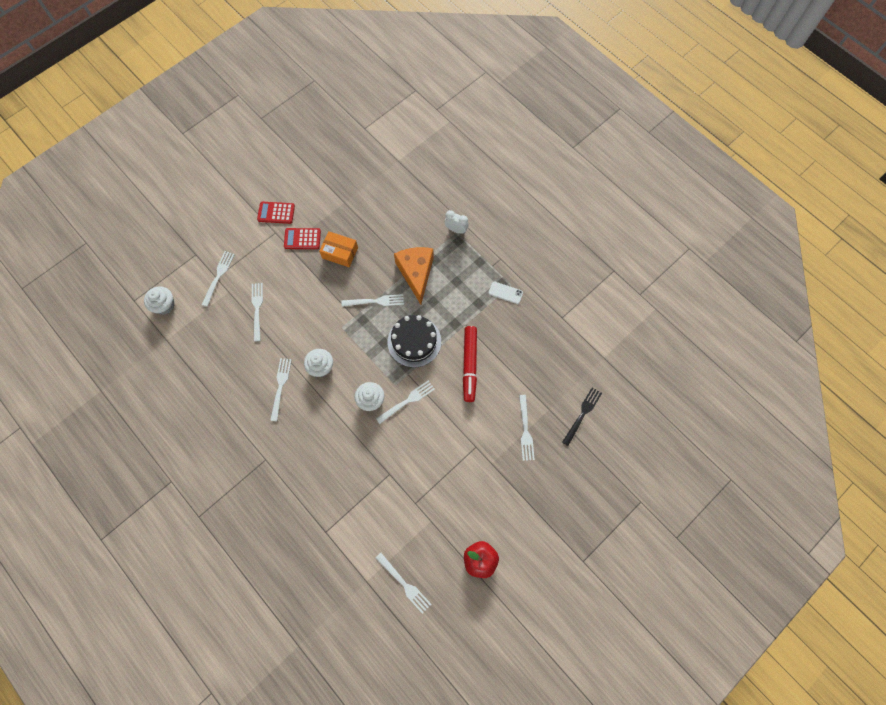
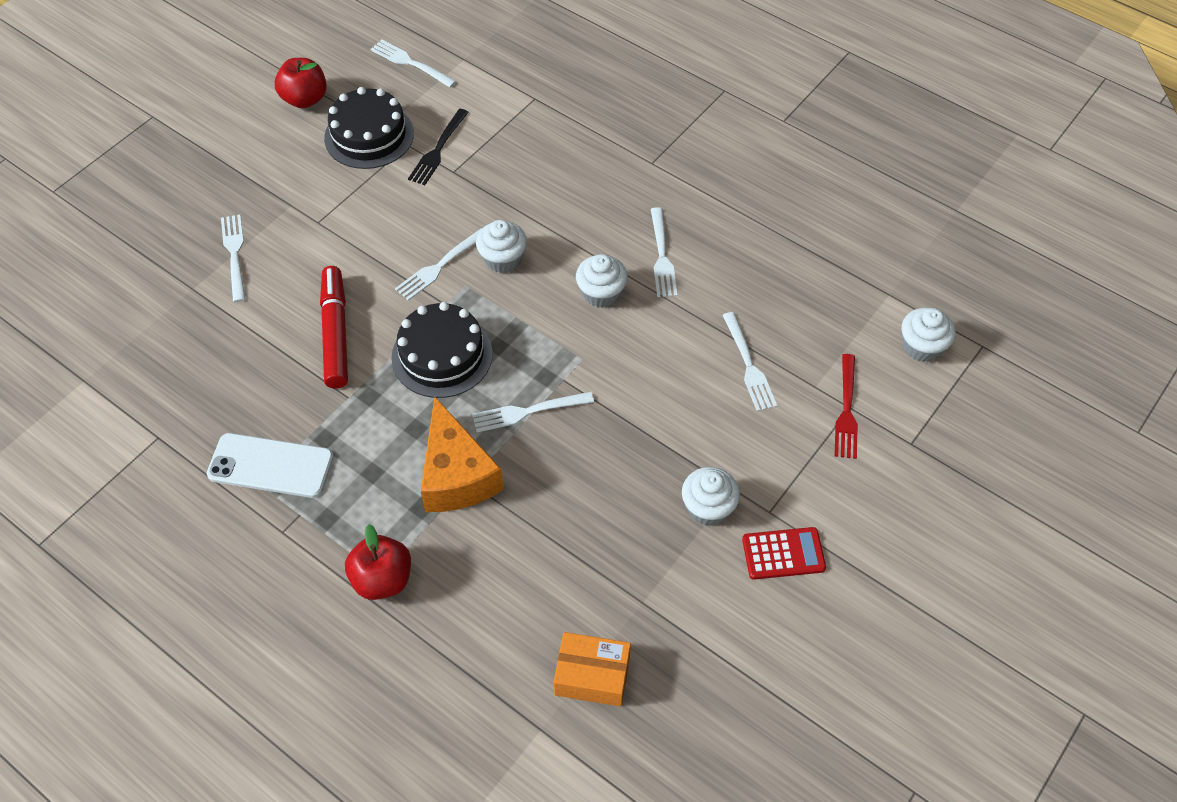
camera: 170 degrees right, 15 degrees down
white fork [202,251,235,307] -> red fork [835,354,858,459]
red calculator [284,228,321,249] -> white cupcake [682,467,740,526]
orange box [319,231,358,267] -> orange box moved to [554,632,631,707]
white clock [445,210,469,234] -> red apple [345,524,411,600]
white phone [489,281,523,304] -> white phone [207,433,334,498], size x1.78
black fork [562,387,602,446] -> black fork moved to [408,109,469,185]
none -> black cake [324,87,414,169]

